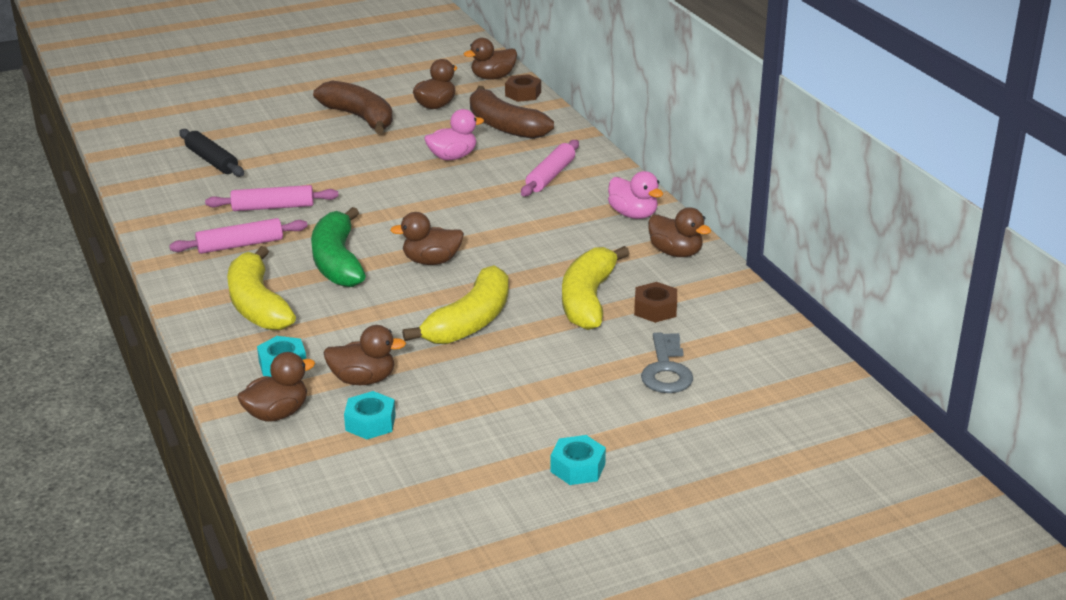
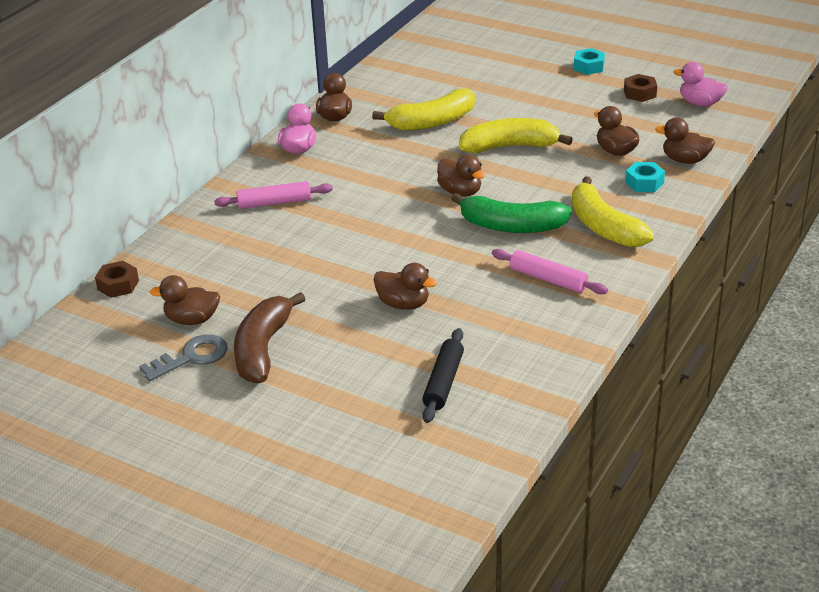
camera: 125 degrees left, 5 degrees up
pink rolling pin [205,185,338,211] -> none
yellow banana [227,246,296,330] -> yellow banana turned 120 degrees clockwise [572,176,654,247]
green banana [311,207,366,287] -> green banana turned 60 degrees clockwise [451,193,572,233]
turquoise nut [344,391,396,439] -> none
pink duck [424,109,484,160] -> pink duck moved to [673,62,728,106]
brown duck [464,38,517,80] -> brown duck moved to [374,263,437,310]
brown banana [470,86,554,139] -> none
brown nut [634,282,677,323] -> brown nut moved to [624,74,657,102]
grey key [641,333,693,393] -> grey key moved to [139,334,228,381]

